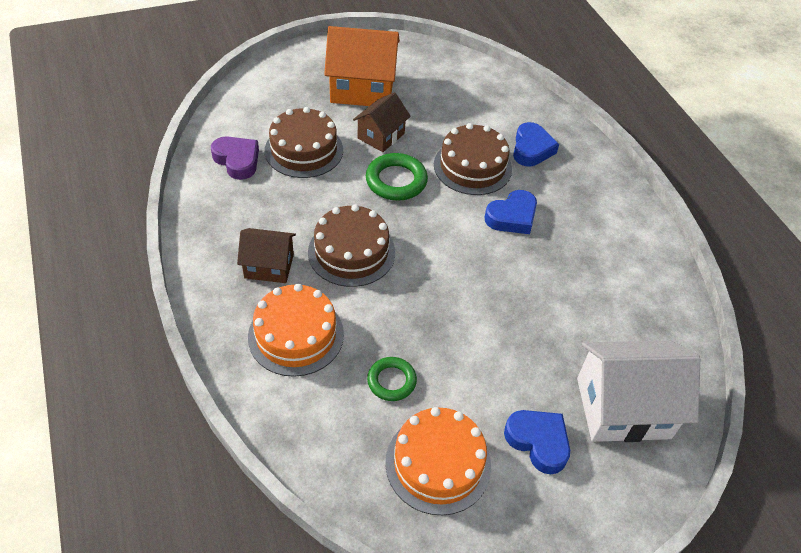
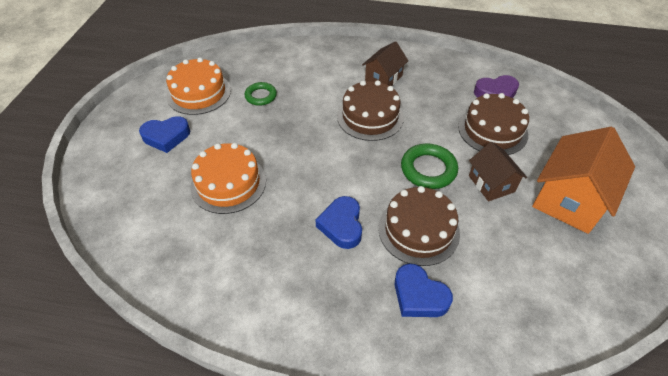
camera: 125 degrees right, 0 degrees up
orange cake [248,283,344,377] -> orange cake moved to [191,143,266,214]
white house [577,340,700,442] -> none

